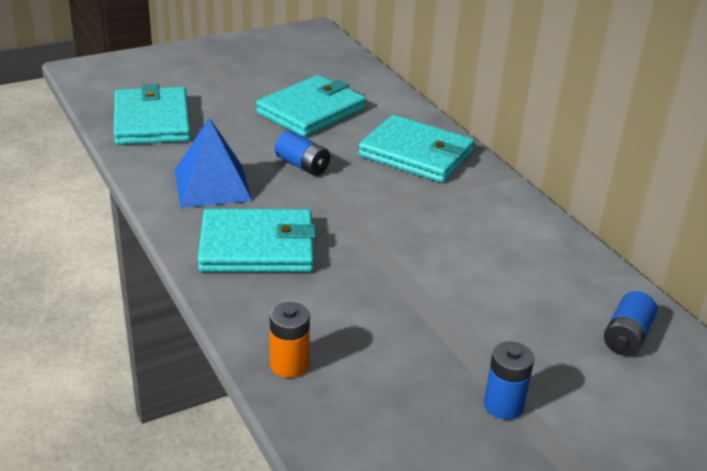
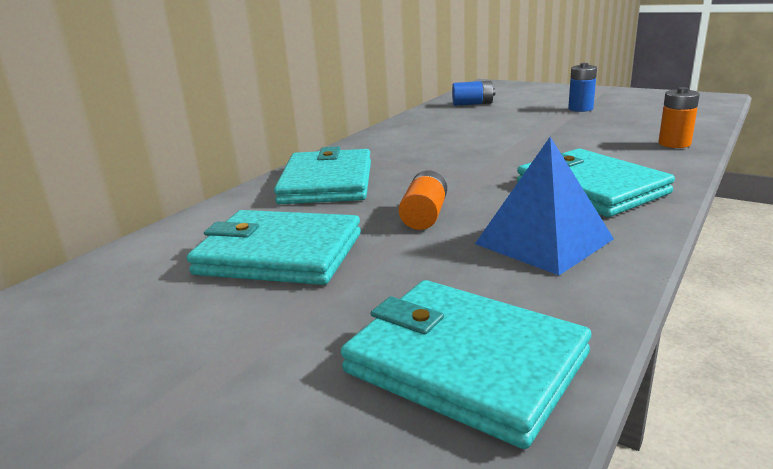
camera: 115 degrees left, 10 degrees down
turquoise wallet [114,84,191,145] -> turquoise wallet turned 75 degrees clockwise [341,280,591,449]
blue battery [275,131,330,176] -> orange battery [399,171,447,230]

